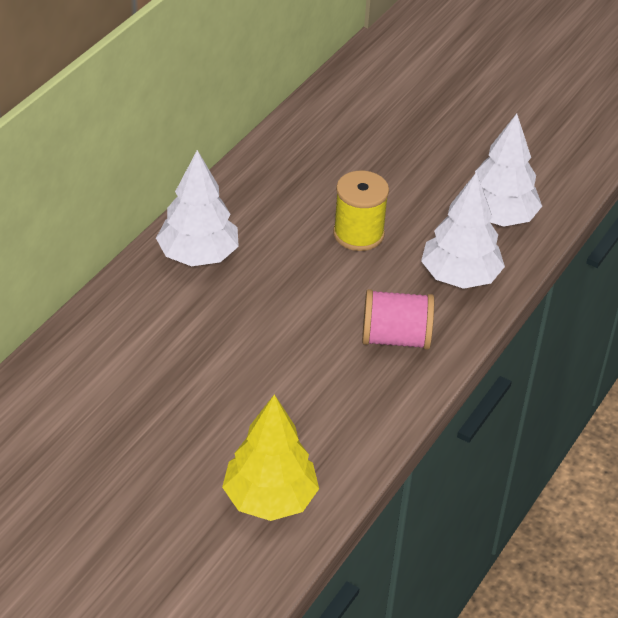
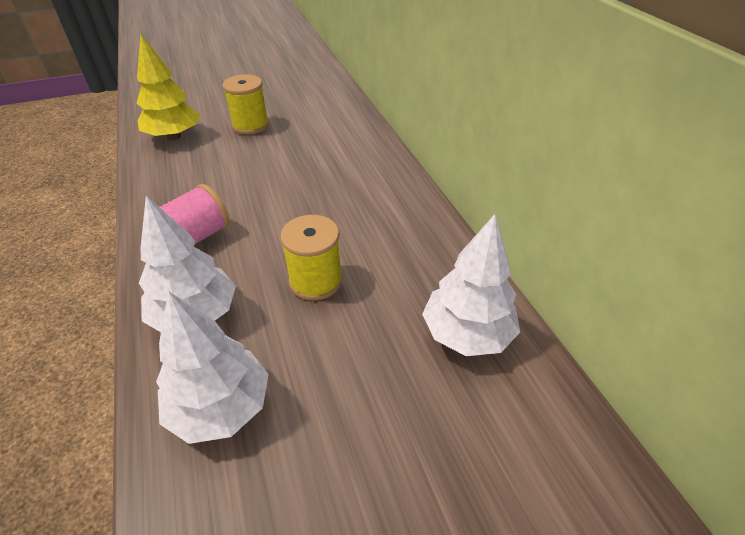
camera: 130 degrees right, 0 degrees up
white tree [156,150,239,266] -> white tree moved to [422,214,520,356]
none -> yellow spool [223,74,269,135]

